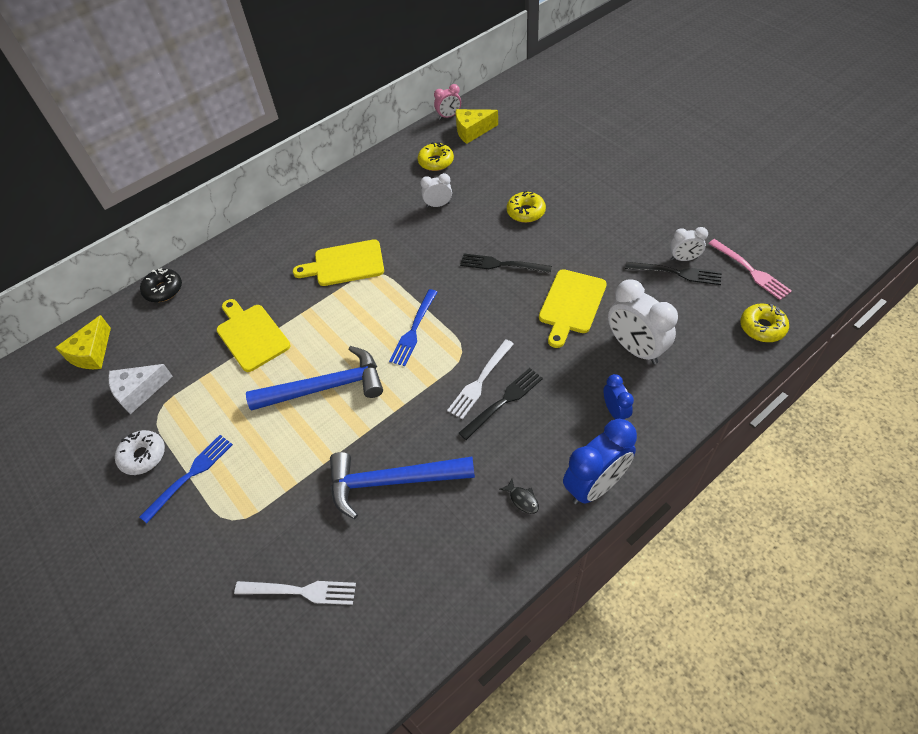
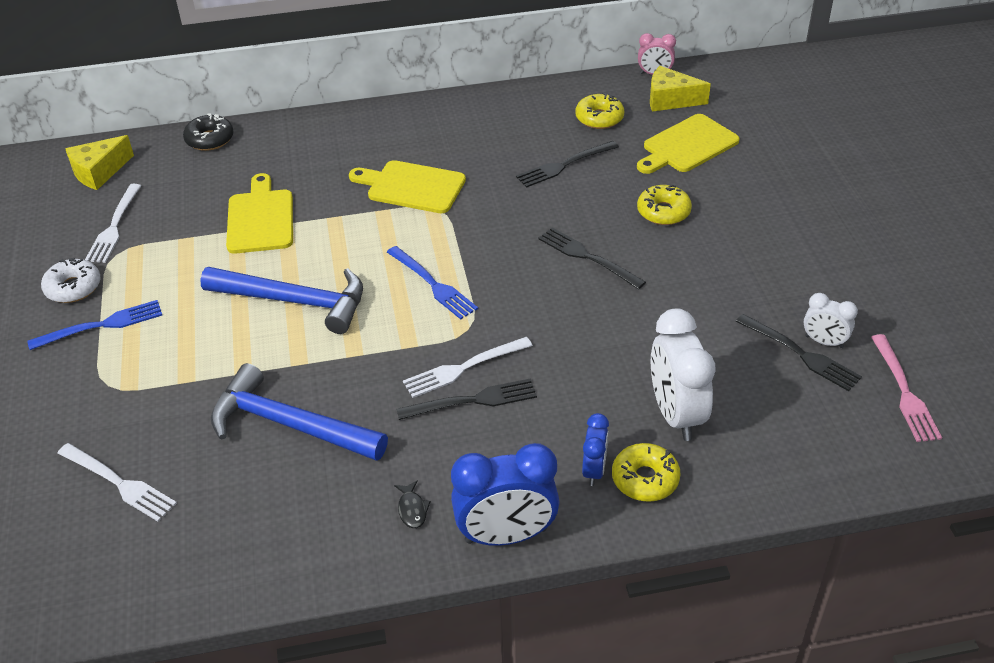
camera: 25 degrees right, 10 degrees down
white cheese [108,364,173,414] -> white fork [85,184,141,263]
blue fork [389,289,437,366] -> blue fork turned 90 degrees counterclockwise [387,246,478,319]
white clock [420,173,452,208] -> black fork [516,141,619,188]
yellow cutting board [539,269,607,348] -> yellow cutting board moved to [637,114,740,174]
yellow donut [740,304,789,342] -> yellow donut moved to [612,443,680,501]

